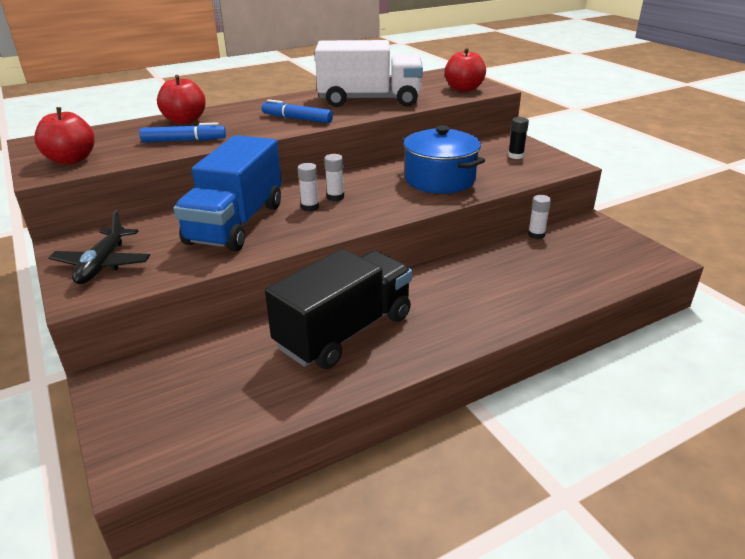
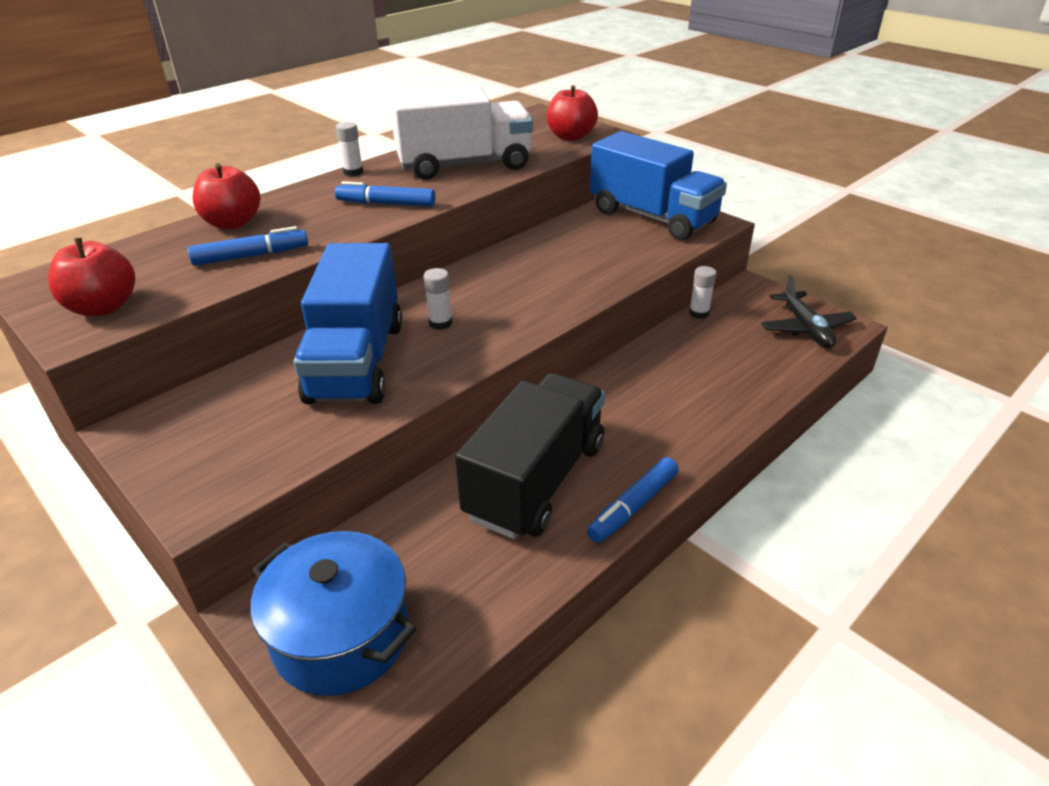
camera: 15 degrees left, 5 degrees up
black plane [48,210,150,284] -> black plane moved to [761,274,857,348]
white glue stick [324,154,344,201] -> white glue stick moved to [336,122,363,176]
blue pot [402,125,485,194] -> blue pot moved to [251,531,416,696]
black glue stick [508,117,529,159] -> blue truck [590,131,727,240]
none -> blue marker [587,457,679,543]

